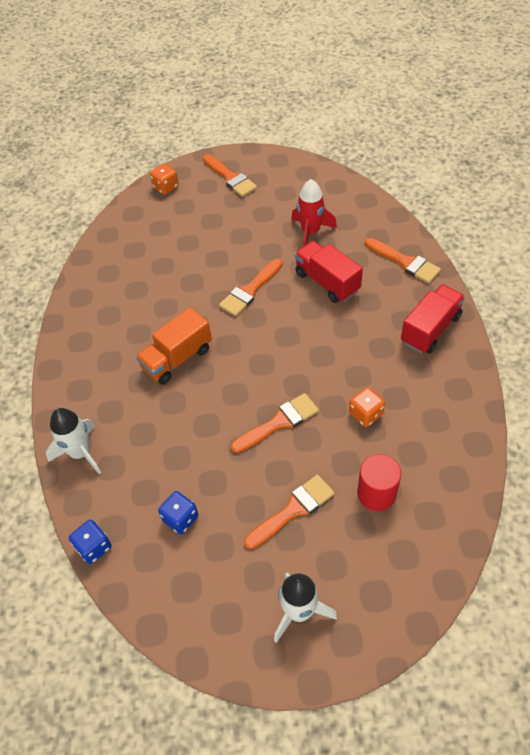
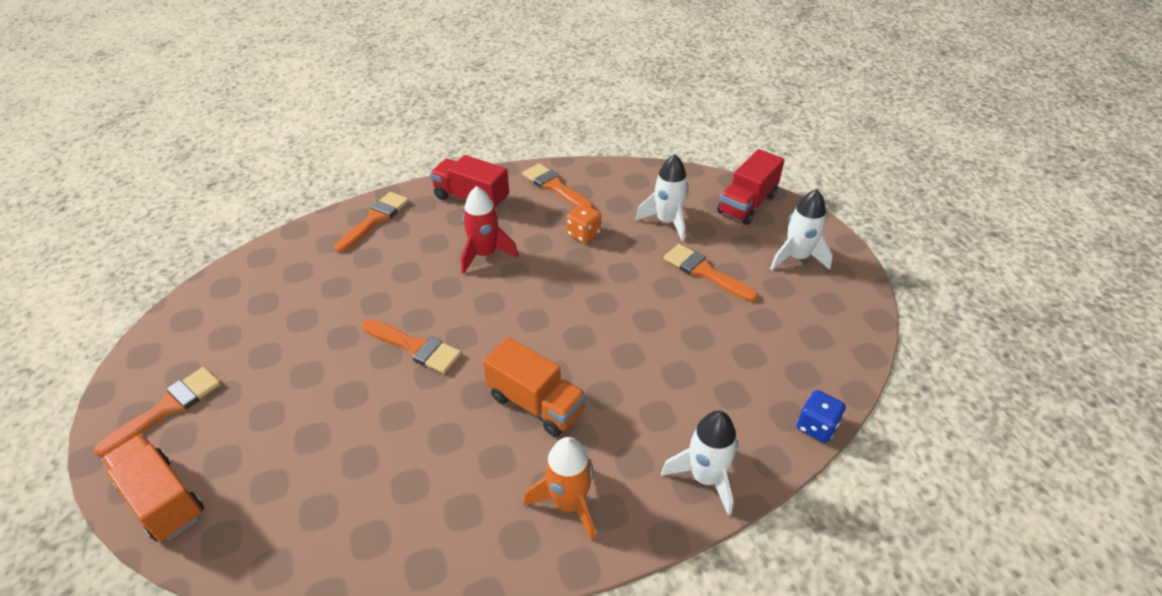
camera: 105 degrees left, 10 degrees down
orange dice [150,163,179,195] -> orange truck [101,434,204,542]
blue dice [158,491,198,534] -> none
orange brush [231,393,319,453] -> orange brush moved to [522,163,593,208]
red rocket [291,179,337,247] -> red rocket moved to [461,186,518,274]
red truck [295,241,363,303] -> red truck moved to [717,149,785,225]
red cylinder [357,454,401,511] -> white rocket [635,154,688,241]
none -> orange rocket [524,437,595,541]

